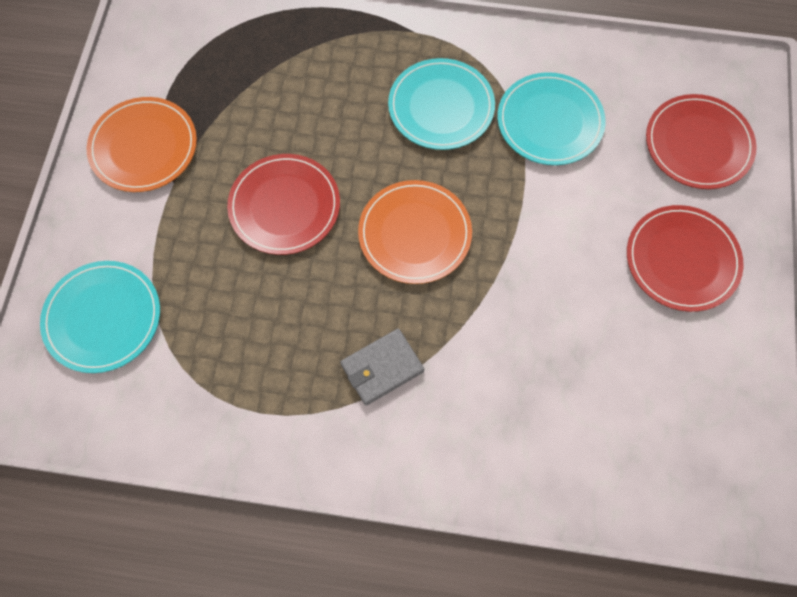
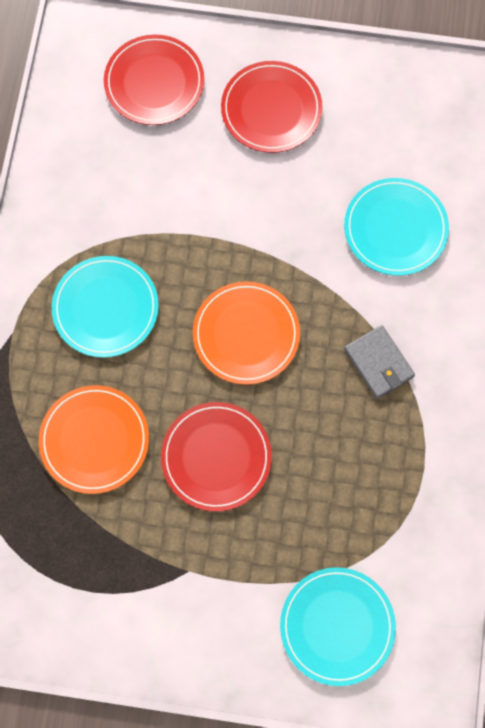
camera: 90 degrees left, 5 degrees up
orange plate [87,97,197,192] -> orange plate moved to [39,385,149,494]
turquoise plate [497,72,606,165] -> turquoise plate moved to [344,178,449,276]

